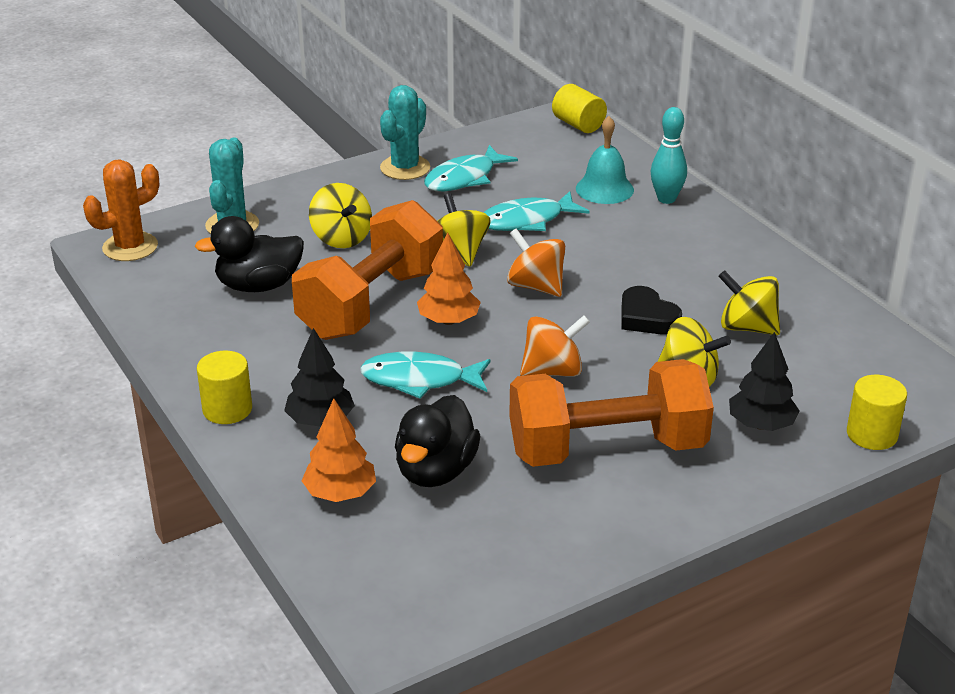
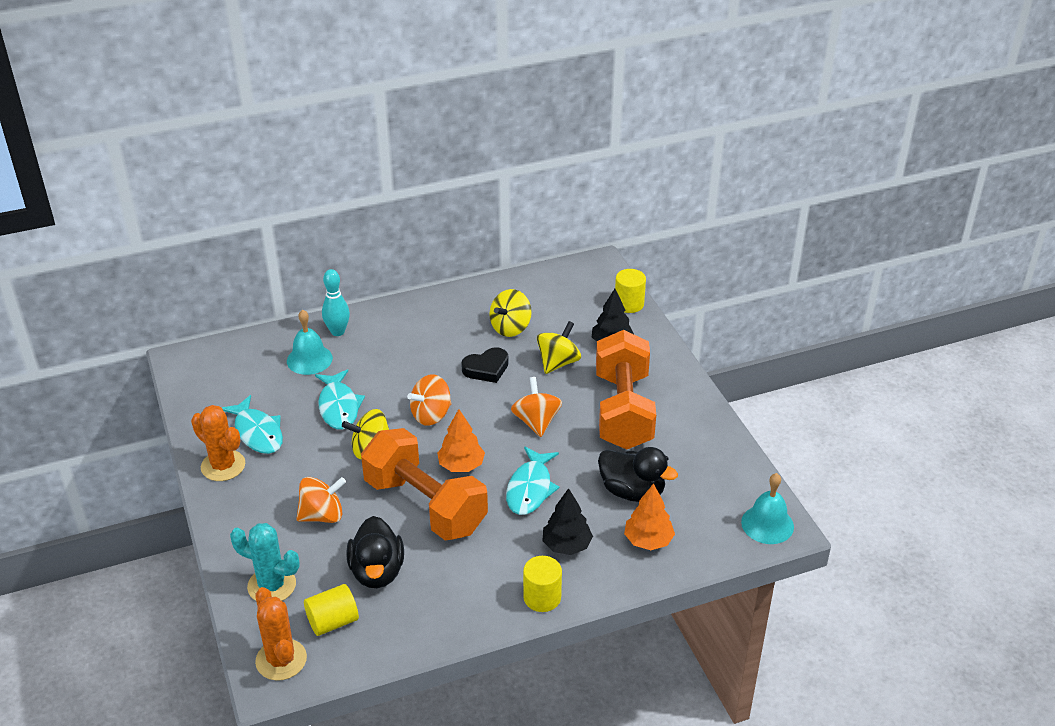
camera: 80 degrees left, 5 degrees up
yellow spinning top [309,183,372,248] -> orange spinning top [296,477,346,523]
turquoise cactus [380,85,430,180] -> orange cactus [191,405,245,481]
yellow cylinder [552,84,607,133] -> yellow cylinder moved to [304,584,359,636]
none -> turquoise bell [741,473,794,544]

